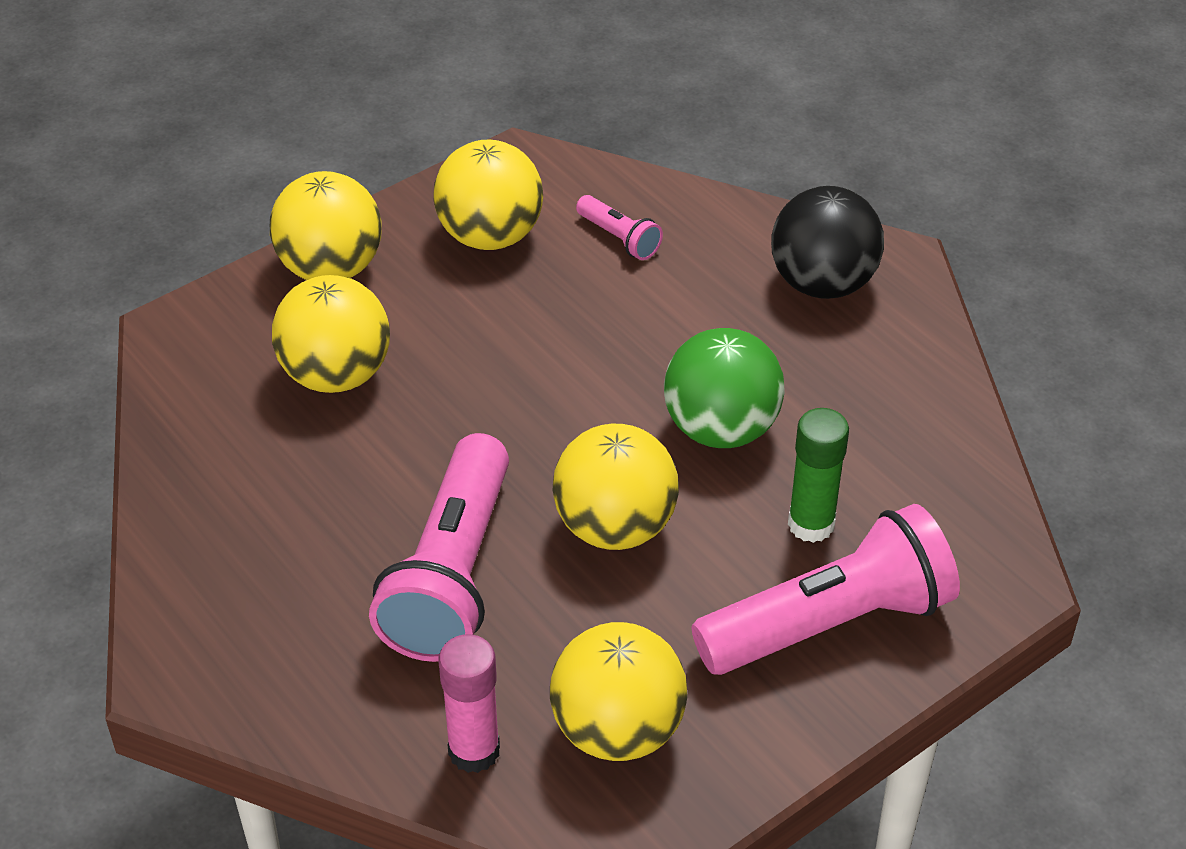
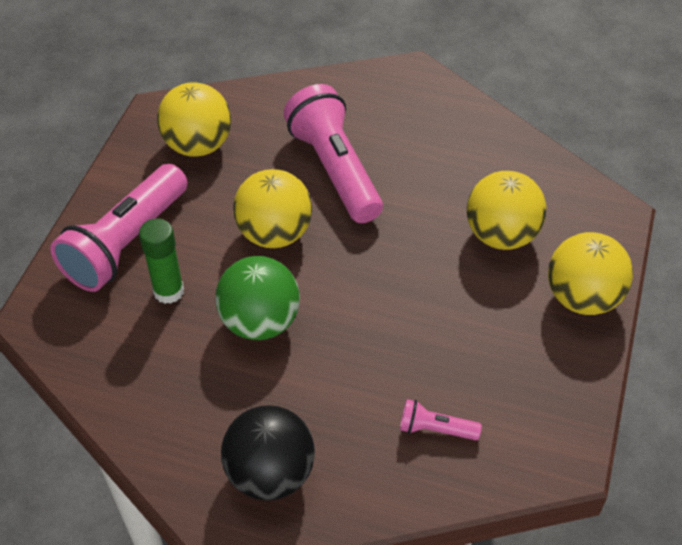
camera: 145 degrees right, 5 degrees up
yellow ball [434,140,543,250] -> none
pink glue stick [439,634,500,773] -> none

